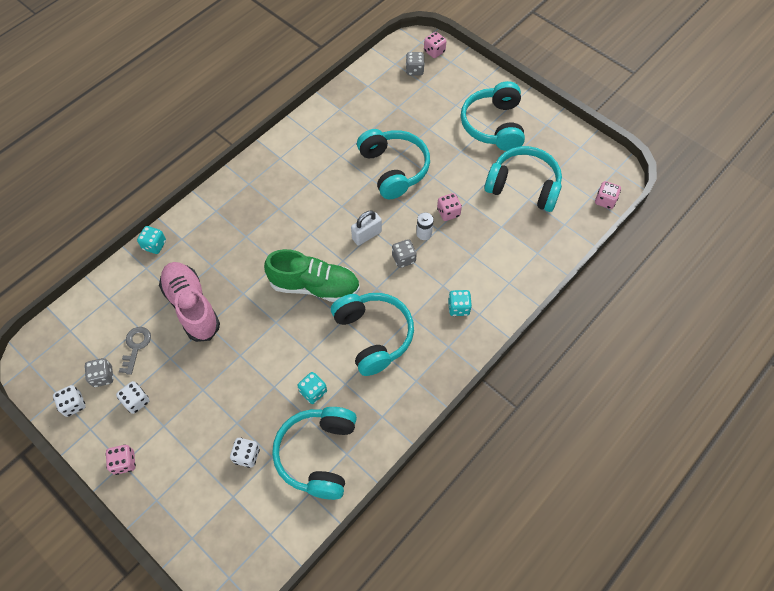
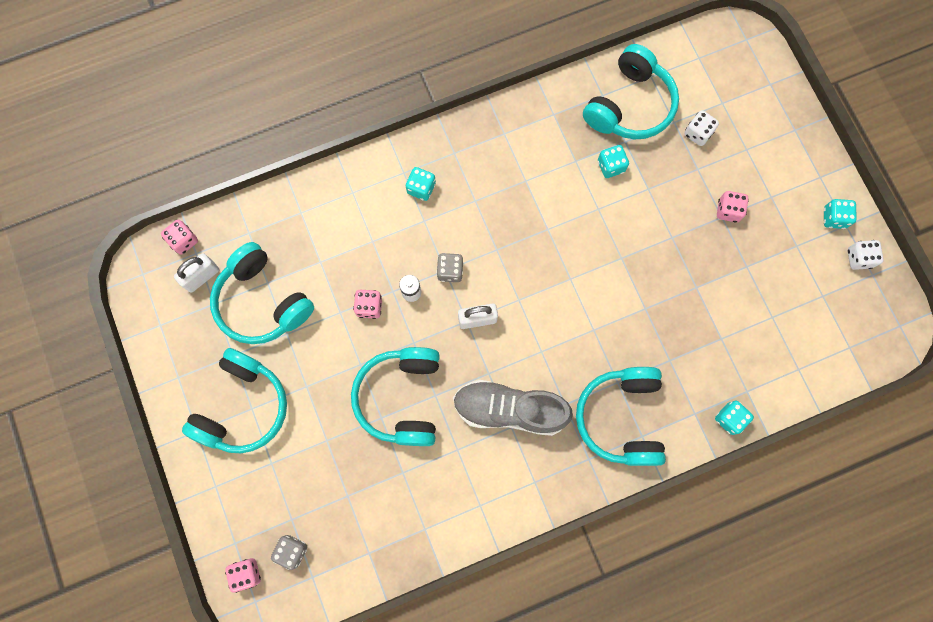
camera: 155 degrees left, 15 degrees up
grey dice [84,358,114,387] -> none
pink dice [105,445,136,475] -> pink dice moved to [717,191,749,223]
white dice [116,381,149,414] -> none
grey key [119,327,151,375] -> none
pink shoe [159,262,220,342] -> none
green shoe [264,249,360,302] -> none
turquoise headphones [331,293,414,376] -> turquoise headphones moved to [576,367,666,466]
none -> white padlock [174,253,219,293]
none -> grey shoe [453,380,573,436]
none -> turquoise dice [824,199,857,229]

